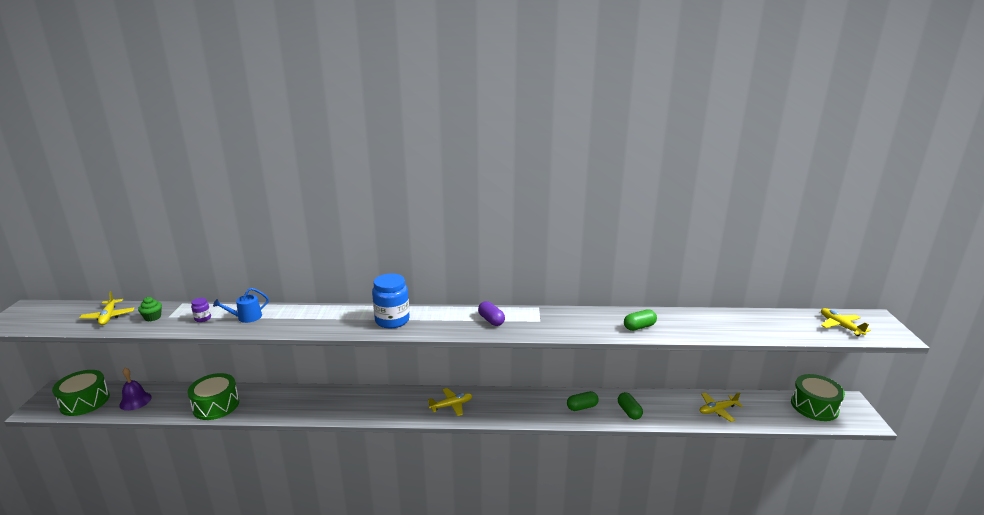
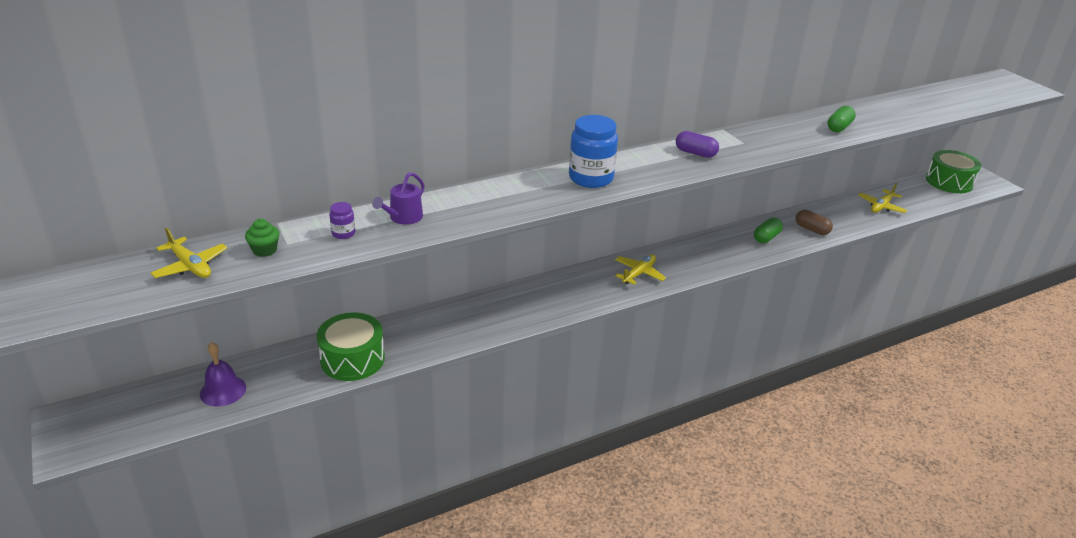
camera: 30 degrees left, 10 degrees up
green drum [52,370,110,416] -> none
blue watering can [213,288,269,323] -> purple watering can [372,172,425,225]
green capsule [618,392,643,420] -> brown capsule [796,210,833,235]
yellow plane [821,308,871,336] -> none

